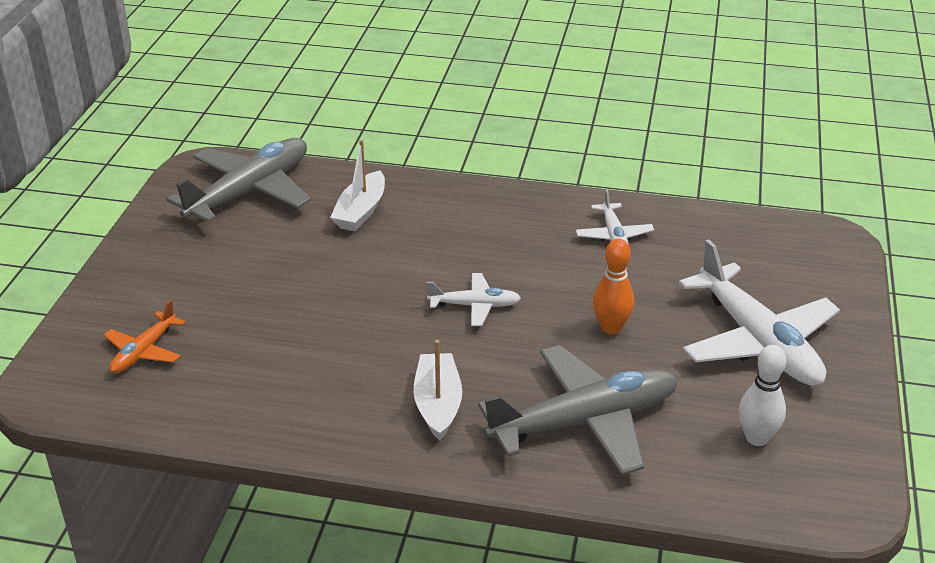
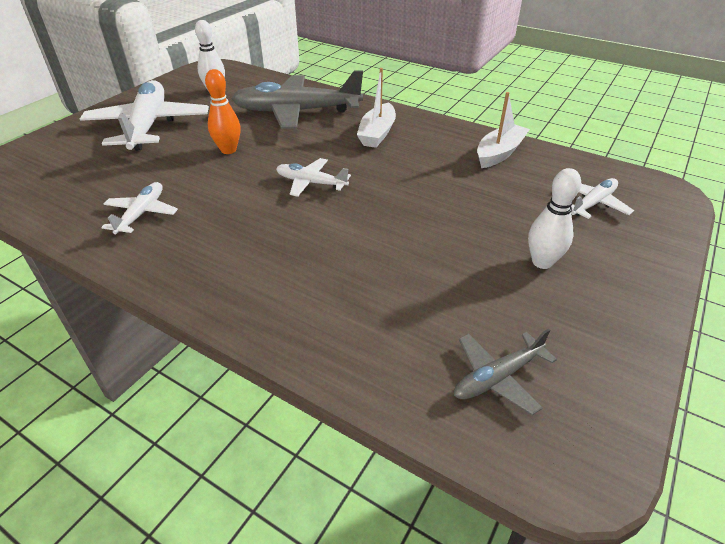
camera: 160 degrees left, 5 degrees up
orange plane [104,300,186,373] -> white plane [571,178,634,219]
grey plane [166,138,311,223] -> grey plane [454,329,557,415], size x0.50
white boat [330,140,385,231] -> white boat moved to [477,92,530,168]
none -> white bowling pin [528,168,581,269]

